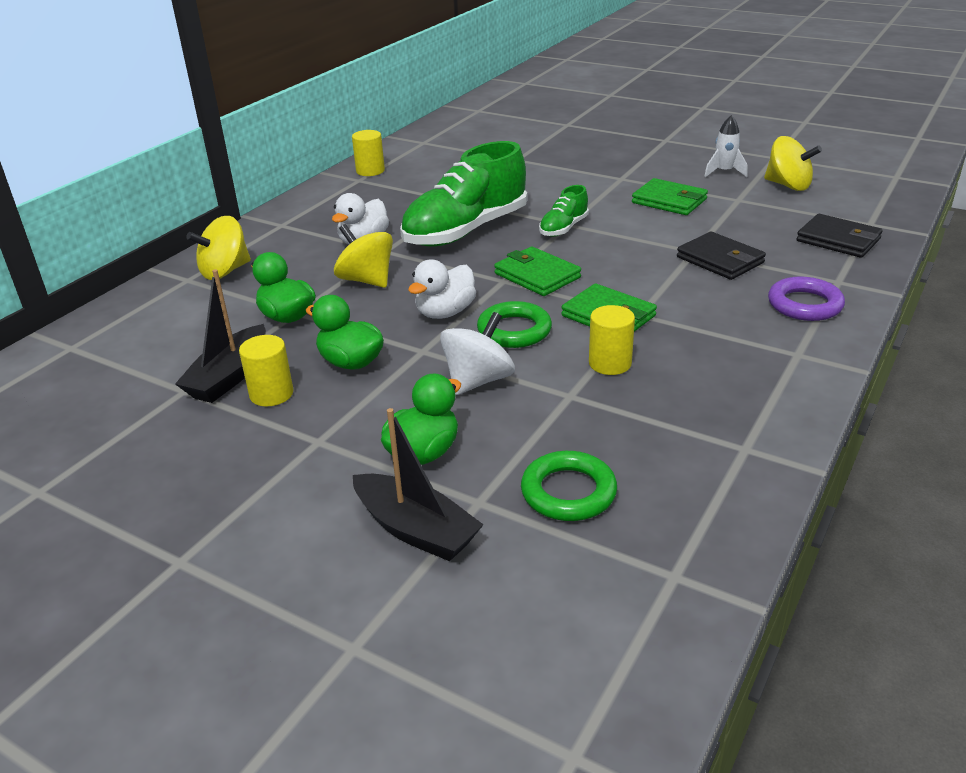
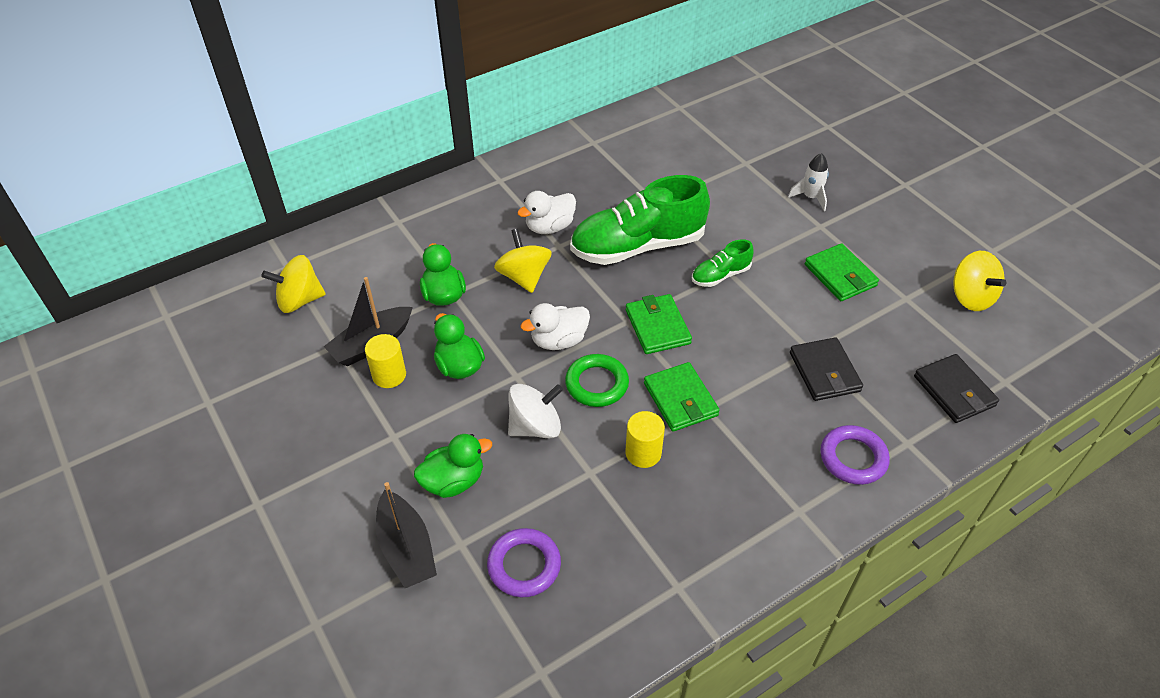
camera: 25 degrees right, 15 degrees up
yellow spinning top [186,216,251,280] -> yellow spinning top moved to [261,255,326,313]
yellow cylinder [352,130,385,176] -> none
green ring [521,451,617,521] -> purple ring [487,528,561,597]
white rocket [704,115,747,177] -> white rocket moved to [788,153,829,211]

